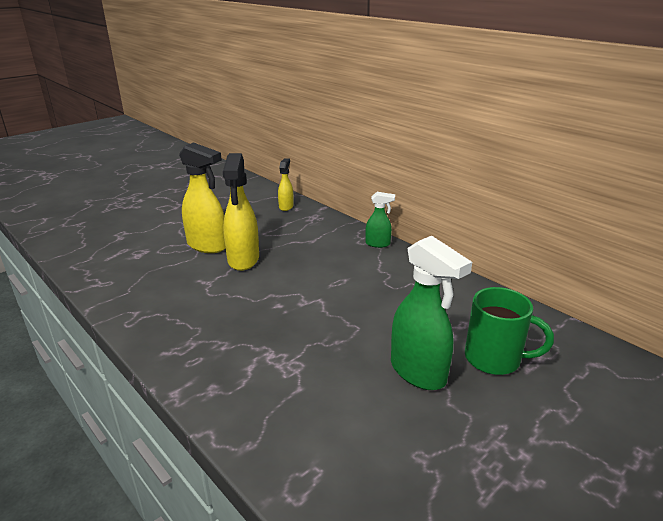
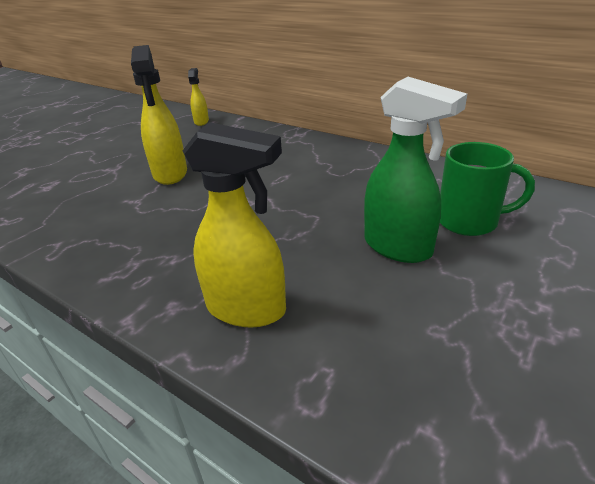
camera: 10 degrees left, 5 degrees up
yellow spray bottle [179,142,225,253] -> yellow spray bottle moved to [182,122,286,327]
green spray bottle [365,192,395,248] -> none

